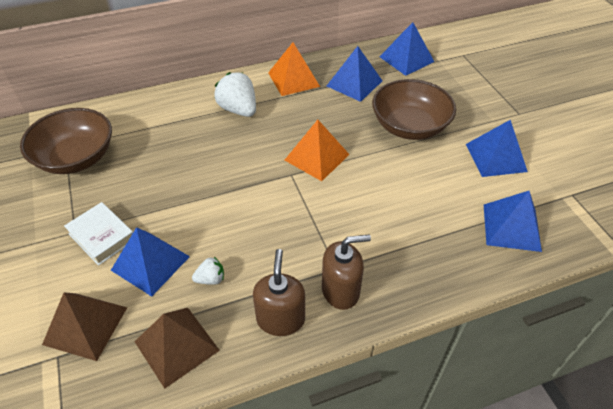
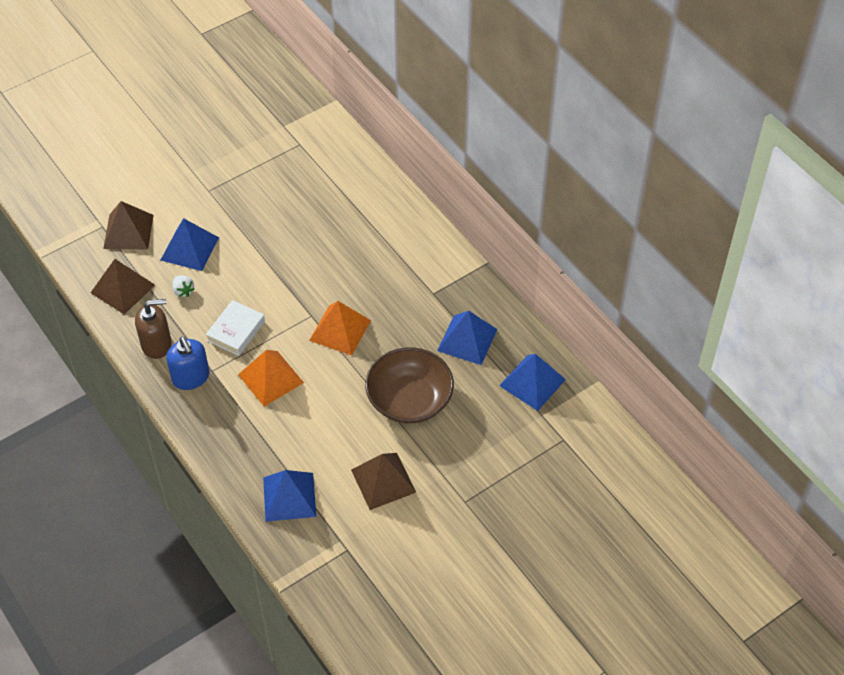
camera: 75 degrees right, 5 degrees up
brown bowl [20,108,112,174] -> none
white book [64,202,133,266] -> white book moved to [206,300,265,356]
white strawberry [214,72,256,117] -> none
orange pyramid [268,42,320,96] -> orange pyramid moved to [238,350,304,407]
brown soap dispenser [322,234,371,310] -> blue soap dispenser [166,337,209,390]
blue pyramid [466,120,528,177] -> brown pyramid [351,453,416,510]

